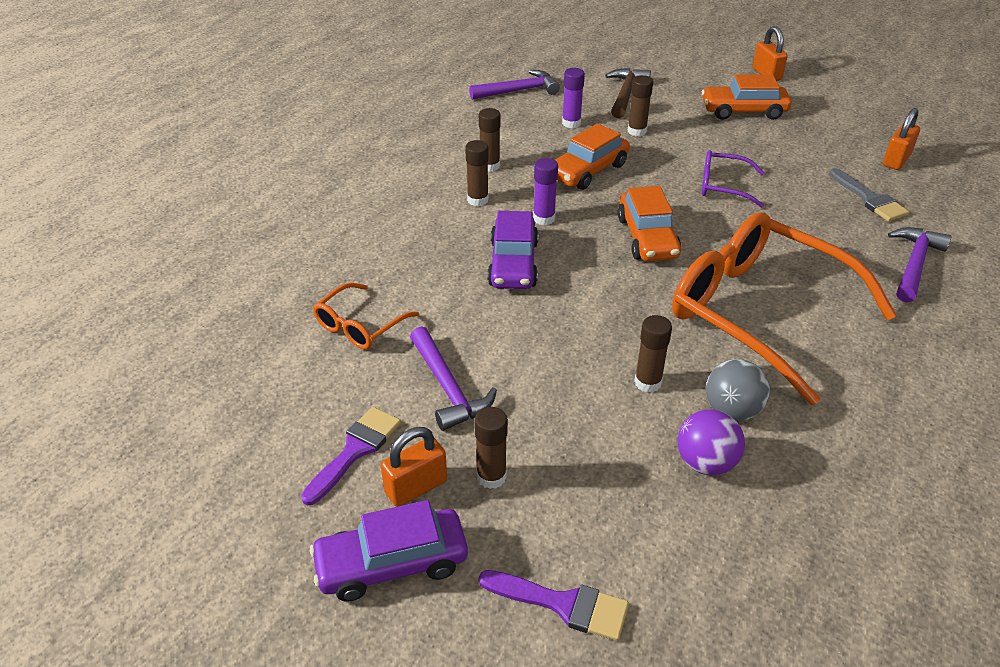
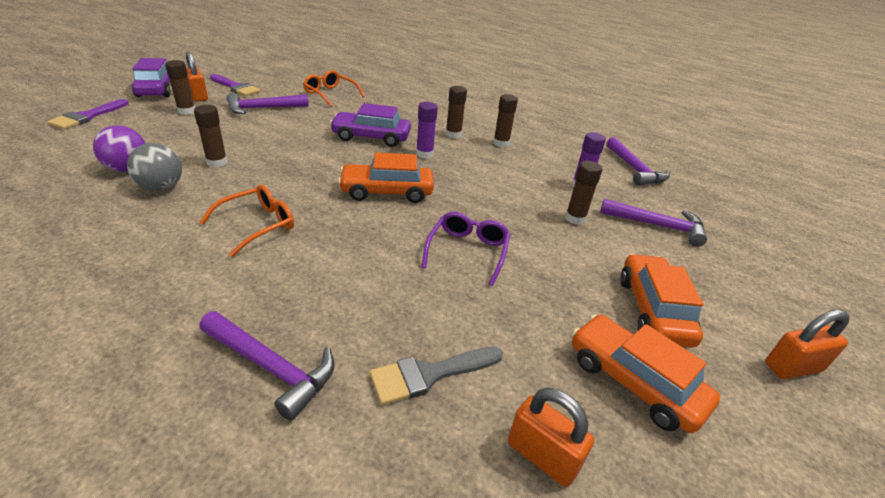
camera: 90 degrees right, 5 degrees down
orange car [555,123,630,190] -> orange car moved to [572,314,720,433]
brown hammer [605,68,651,118] -> purple hammer [600,199,707,247]
orange glasses [672,212,897,405] -> orange glasses [200,185,294,257], size x0.45

